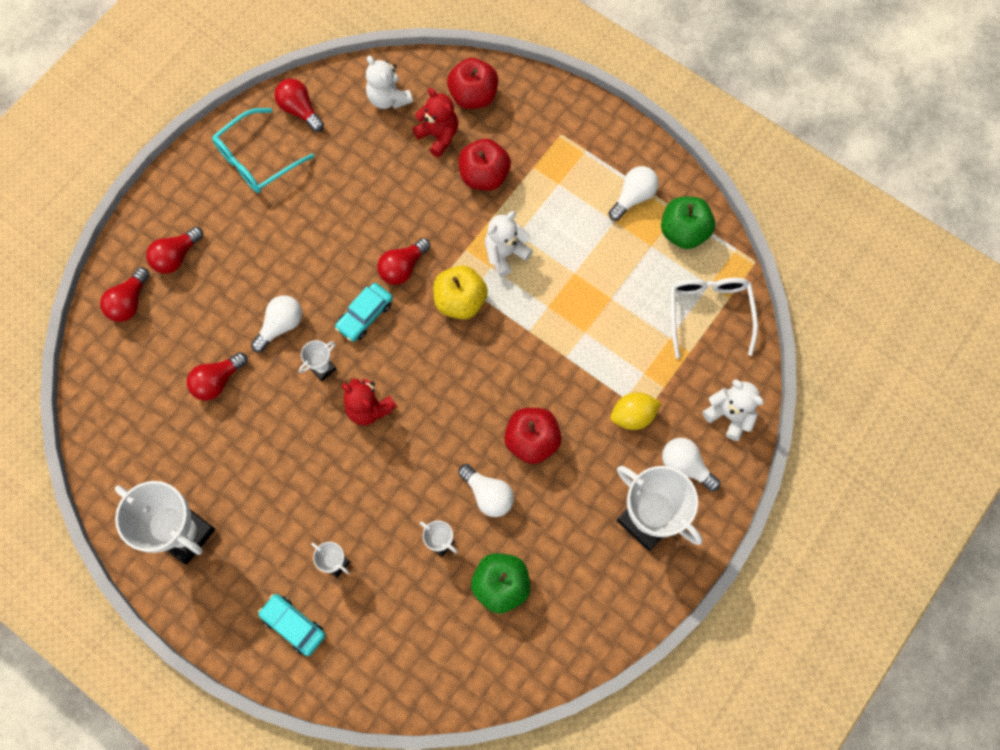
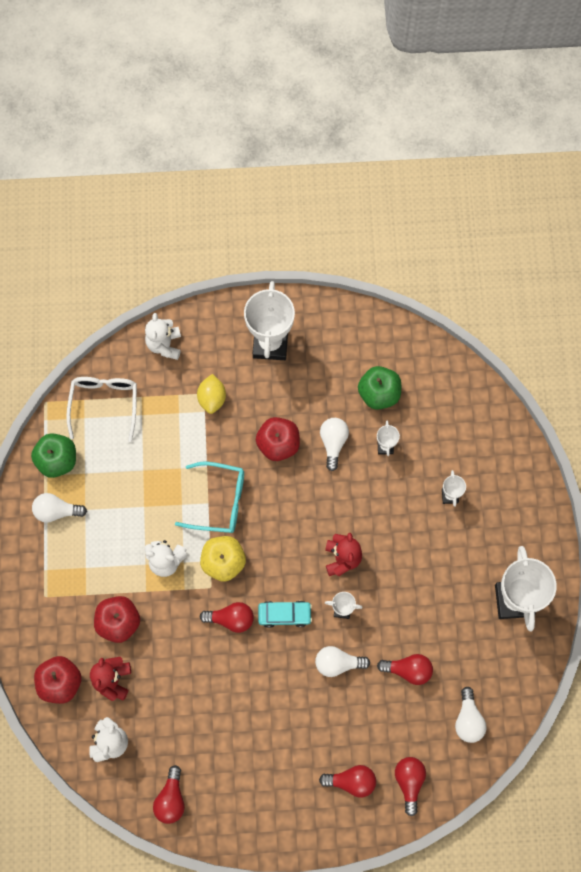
camera: 130 degrees left, 0 degrees up
red light bulb [100,267,150,322] -> red light bulb turned 75 degrees counterclockwise [395,757,426,816]
turquoise glasses [212,108,314,193] -> turquoise glasses moved to [175,461,244,533]
turquoise car [258,594,326,656] -> none
yellow lemon [610,392,661,430] -> yellow lemon turned 60 degrees clockwise [197,374,226,414]
white light bulb [662,438,720,491] -> white light bulb moved to [455,687,486,743]
white glasses [670,278,758,358] -> white glasses turned 135 degrees clockwise [66,377,137,442]

